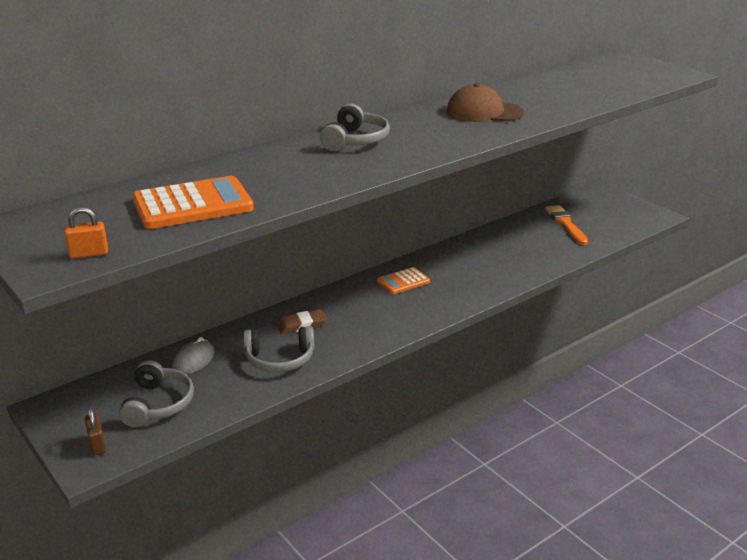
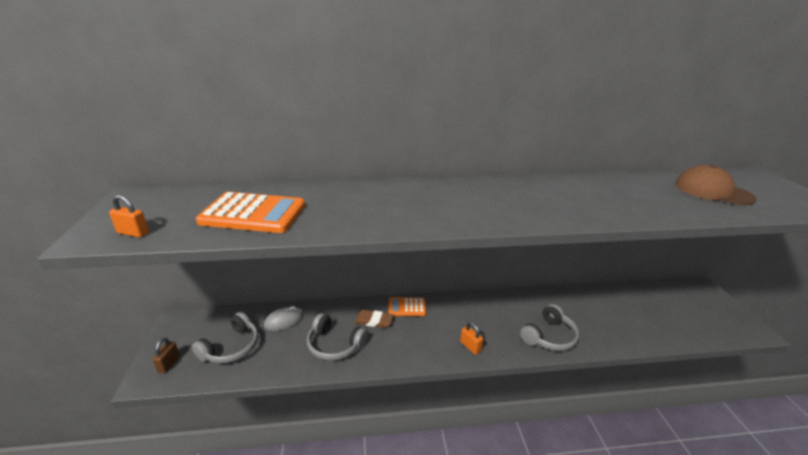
camera: 30 degrees right, 0 degrees up
grey headphones [320,103,390,151] -> grey headphones moved to [520,304,579,351]
orange calculator [377,267,430,294] -> orange calculator moved to [389,297,426,316]
brown cap [447,83,524,122] -> brown cap moved to [675,165,757,205]
orange brush [545,205,588,245] -> none
none -> orange padlock [460,322,483,355]

